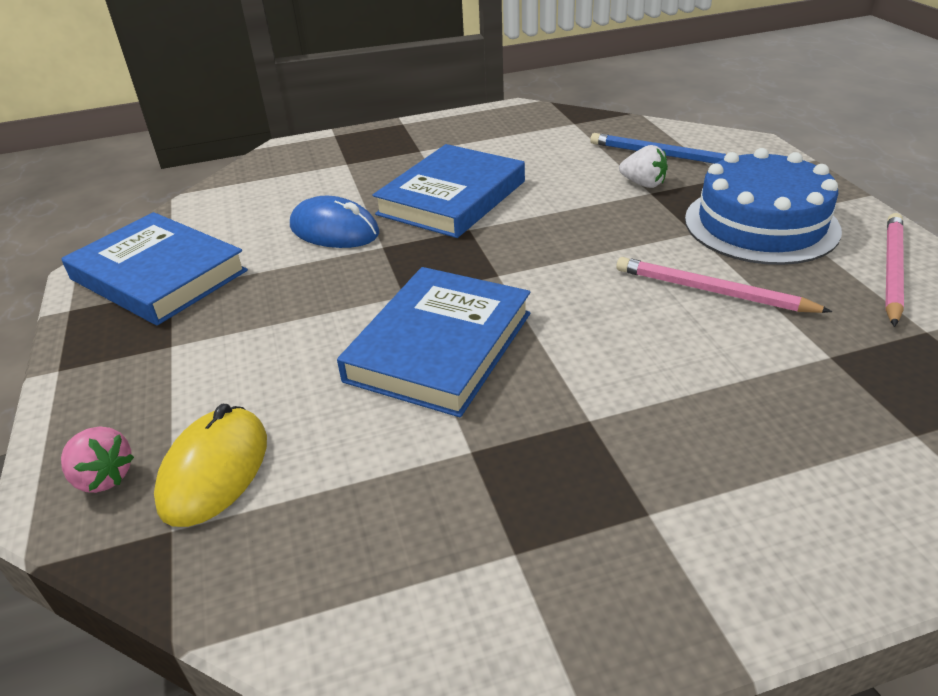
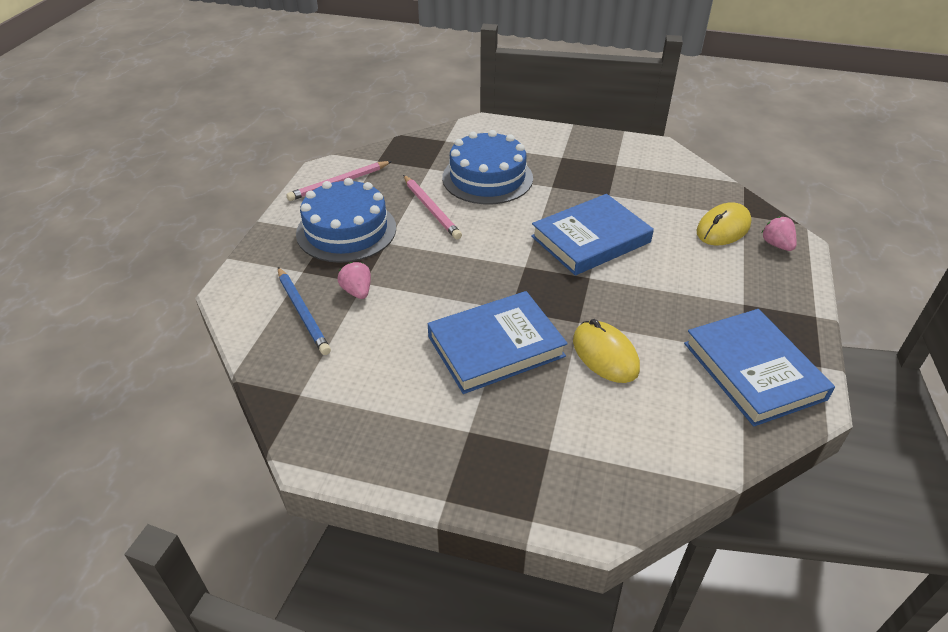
camera: 150 degrees left, 5 degrees up
blue mouse [290,196,379,248] -> yellow mouse [573,319,640,383]
white strawberry [619,145,668,188] -> pink strawberry [337,262,371,299]
none -> blue cake [442,130,533,204]

